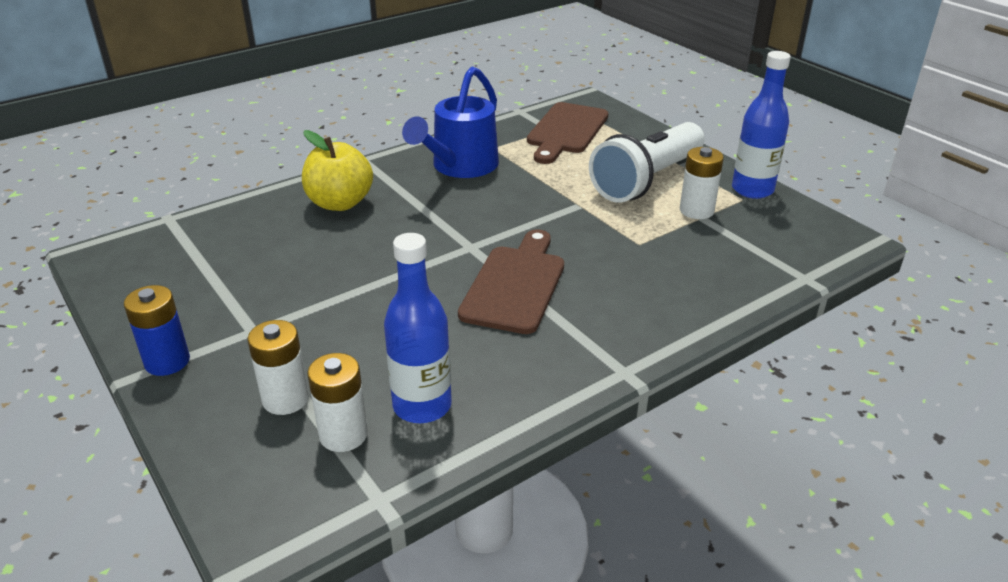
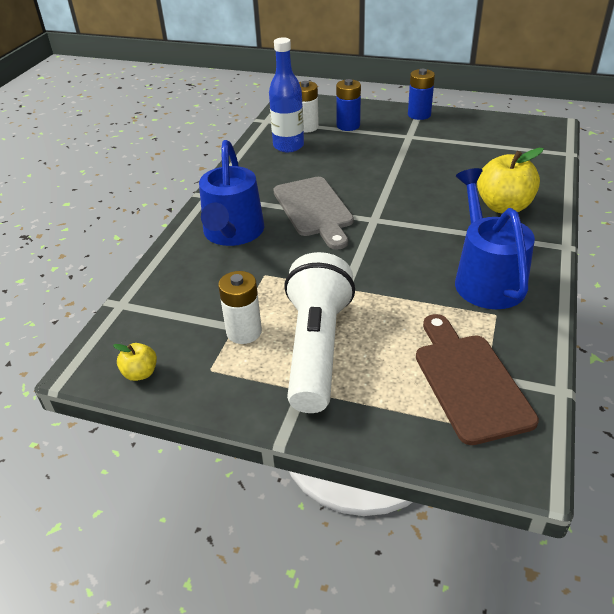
camera: 145 degrees right, 5 degrees up
white battery [248,320,309,415] -> blue battery [336,79,361,131]
brown cutting board [458,229,564,334] -> grey cutting board [273,177,354,250]
blue bottle [732,51,791,199] -> none
none -> yellow apple [113,343,157,381]
none -> blue watering can [199,140,264,246]

